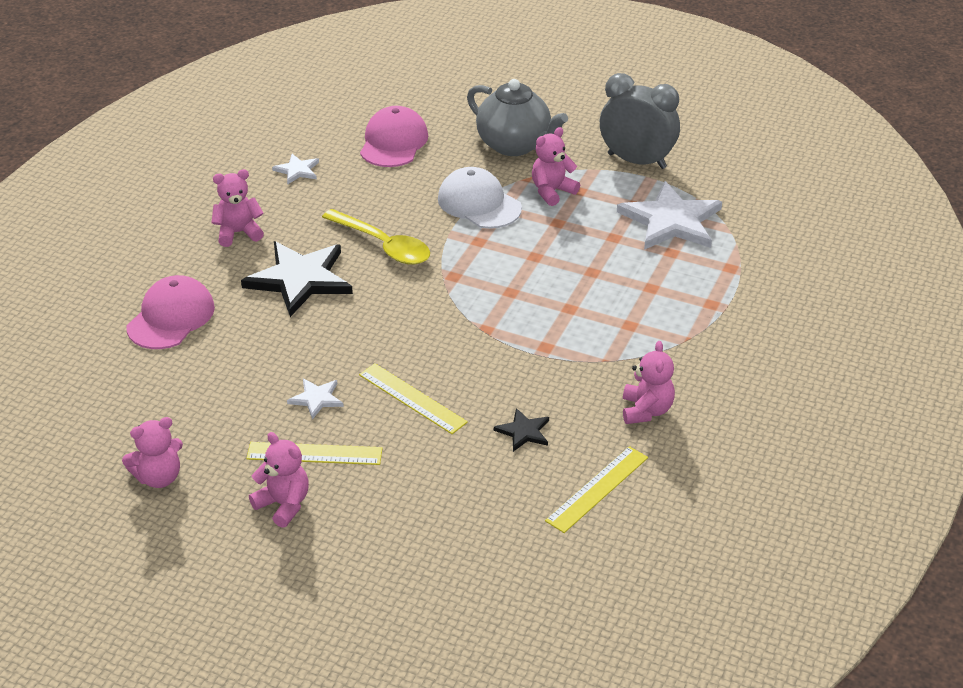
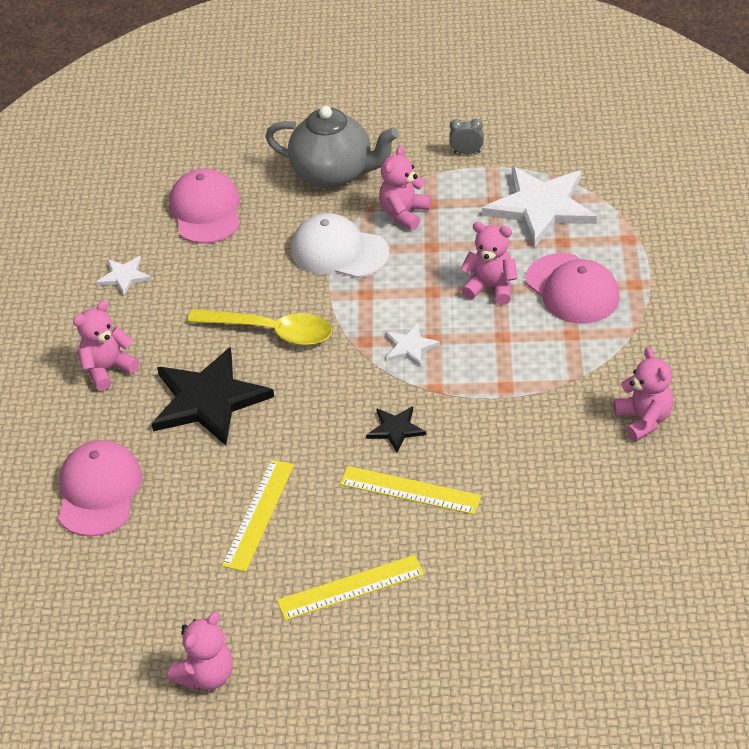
camera: 20 degrees left, 5 degrees up
pink teddy bear [249,432,309,528] -> pink teddy bear moved to [460,222,517,305]
white star [287,379,344,420] -> white star moved to [385,323,440,367]
black star [494,408,549,452] -> black star moved to [366,406,426,453]
yellow ruler [545,446,648,533] -> yellow ruler moved to [222,460,294,572]
grey clock [600,73,680,169] -> grey clock [449,119,484,154], size x0.40
none -> pink cap [525,253,620,324]

